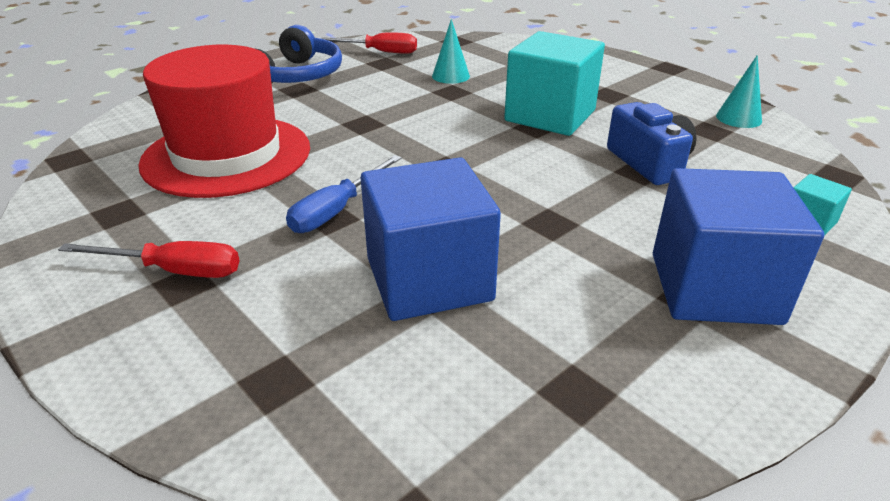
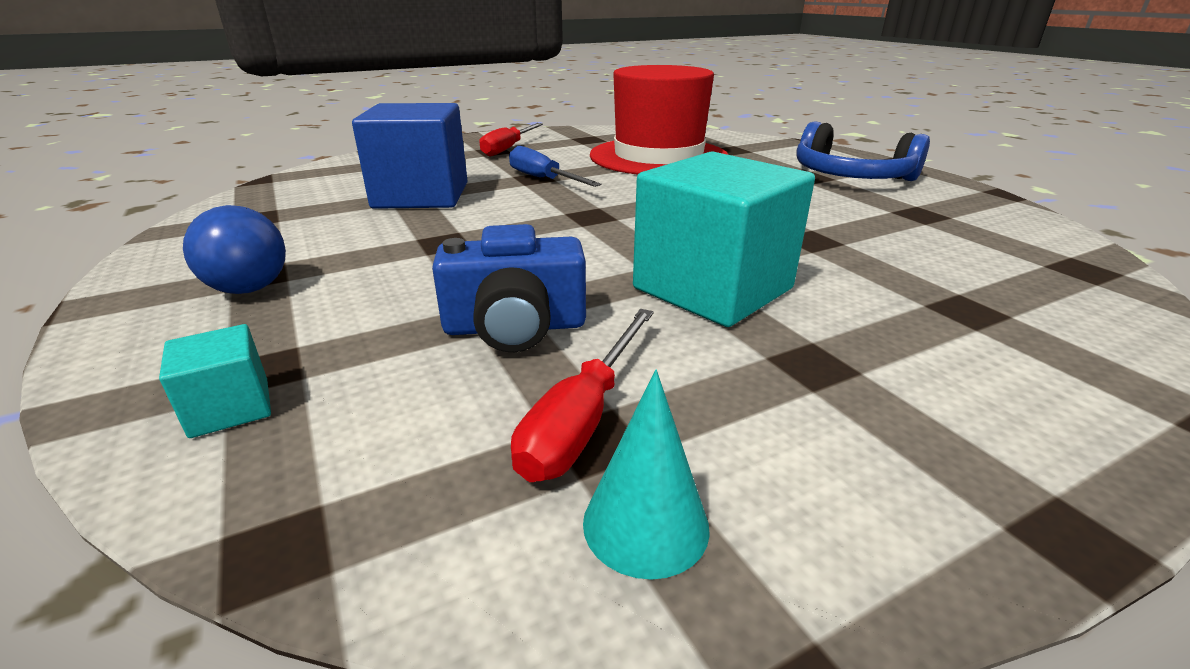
camera: 105 degrees right, 5 degrees down
red screwdriver [318,32,417,54] -> red screwdriver moved to [511,309,654,482]
turquoise cone [432,19,470,84] -> none
blue cube [653,168,824,325] -> blue ball [183,205,286,294]

